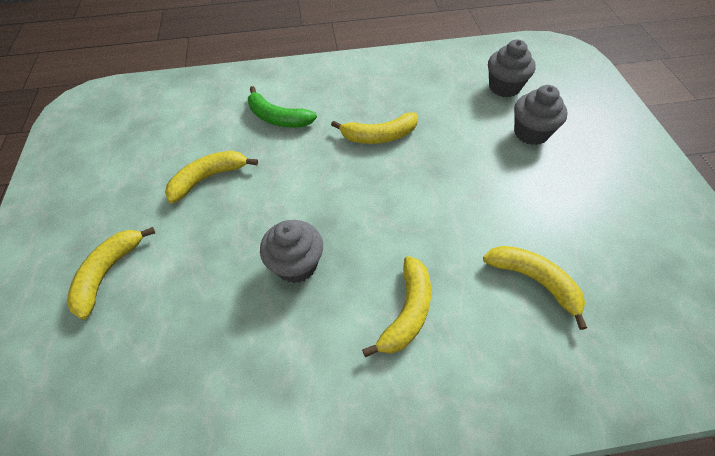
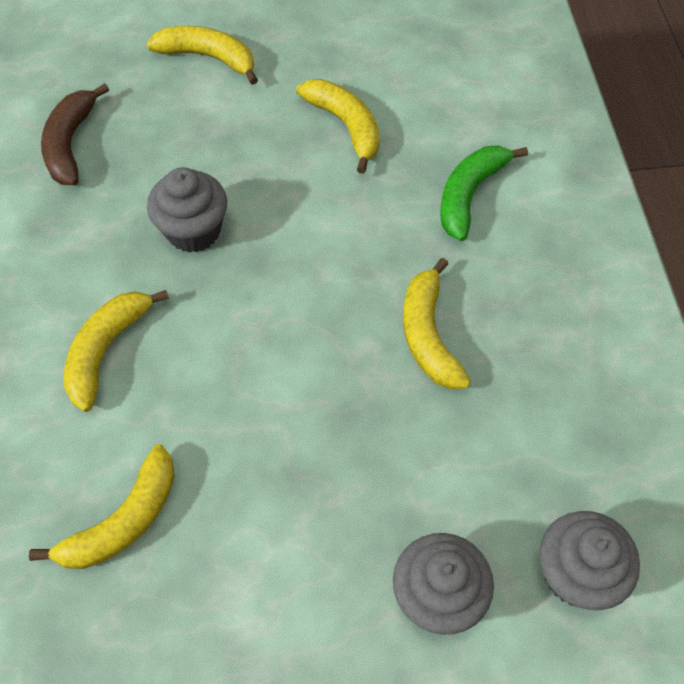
camera: 90 degrees right, 5 degrees up
yellow banana [362,256,431,357] -> yellow banana turned 90 degrees clockwise [64,290,169,412]
none -> brown banana [41,83,109,185]

